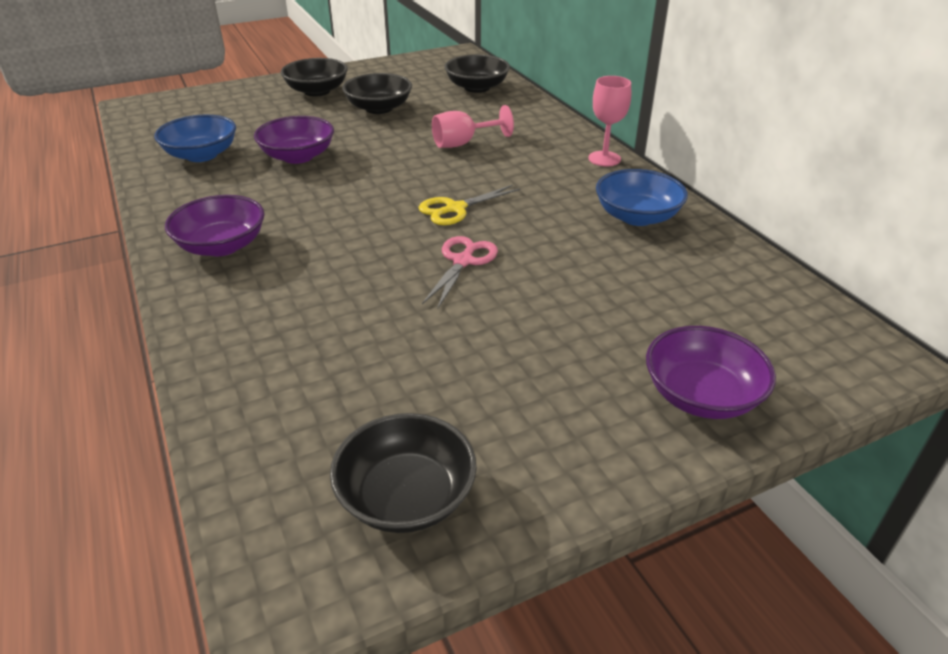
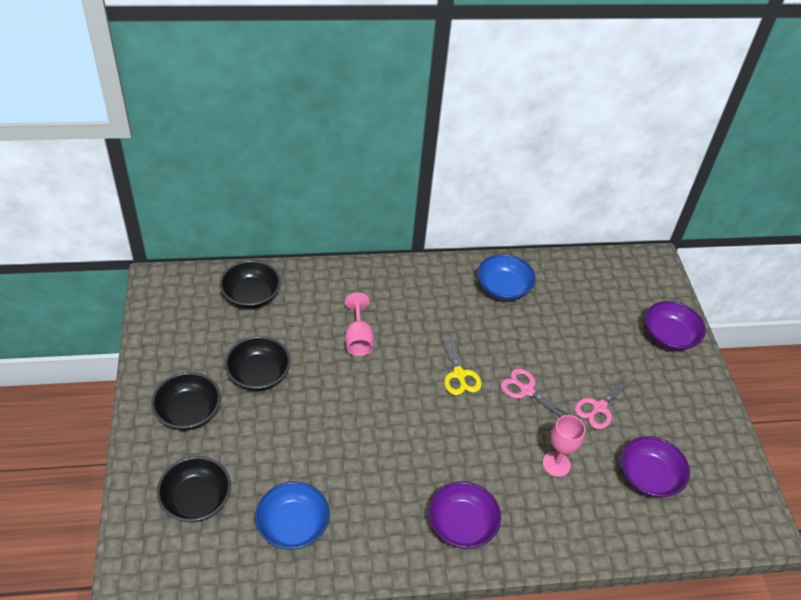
camera: 75 degrees left, 10 degrees up
purple bowl [254,116,334,164] -> purple bowl moved to [621,436,690,498]
black bowl [330,413,477,533] -> black bowl moved to [157,456,231,522]
pink goblet [588,76,631,166] -> pink goblet moved to [543,415,586,477]
none -> pink scissors [575,374,635,429]

